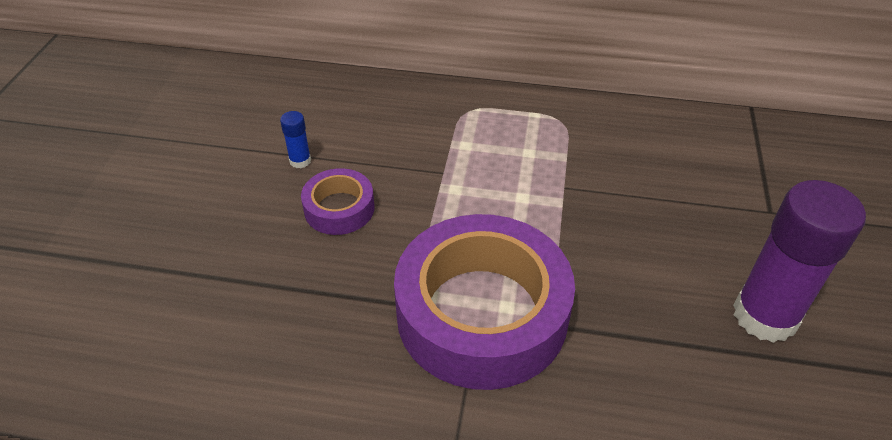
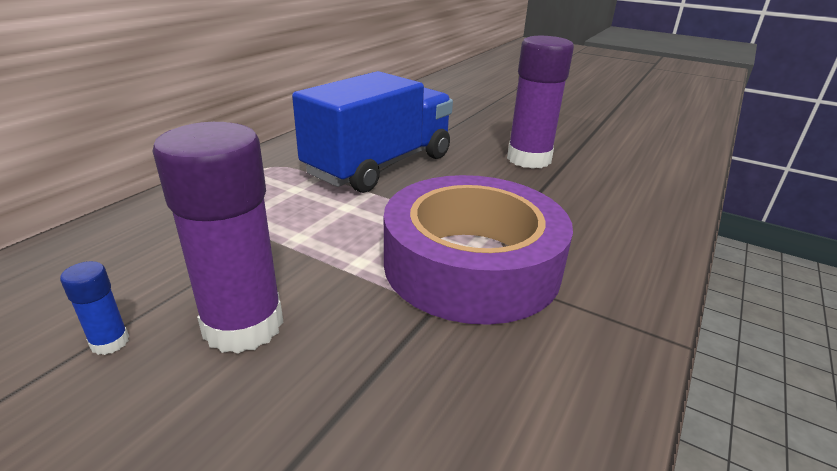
camera: 70 degrees left, 15 degrees down
purple tape [301,168,375,235] -> purple glue stick [153,122,284,354]
none -> blue truck [292,71,453,193]

